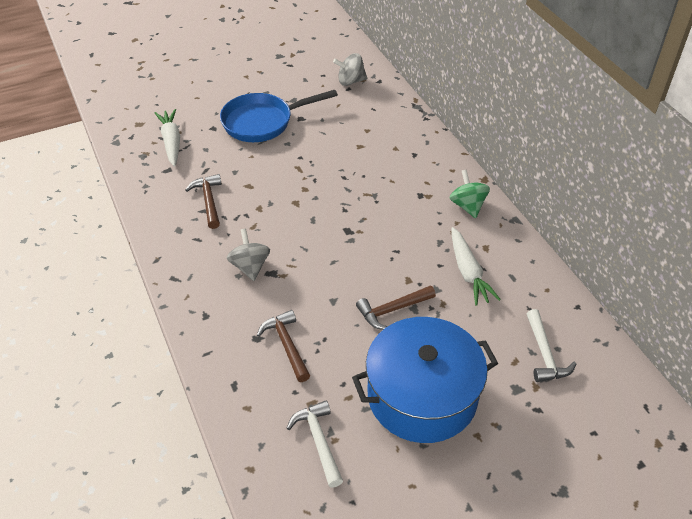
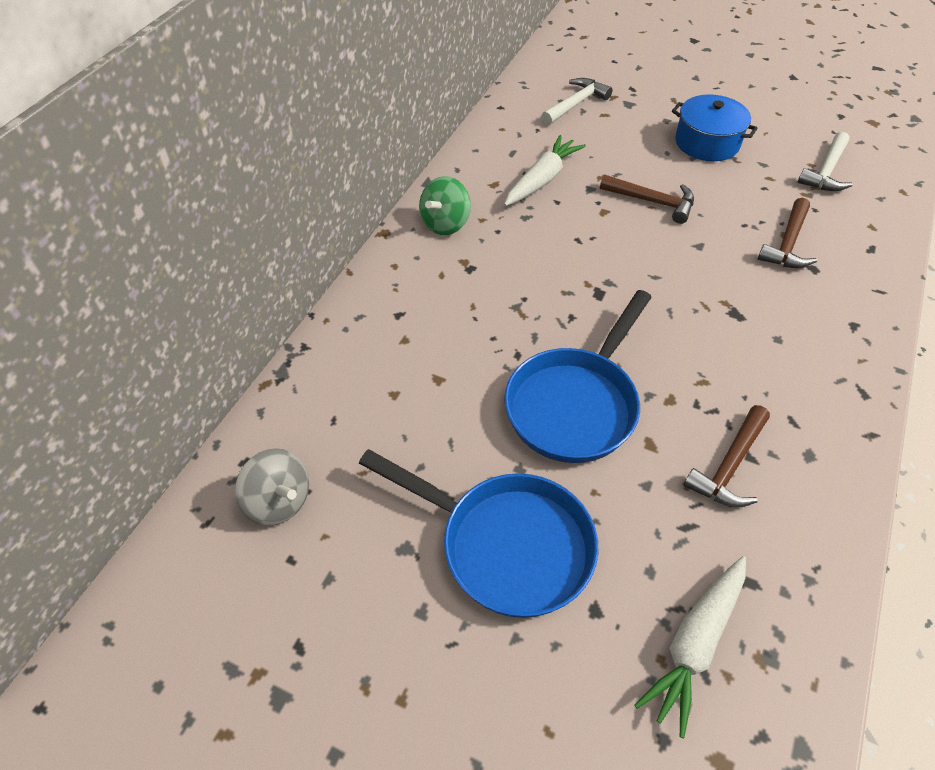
camera: 130 degrees left, 5 degrees up
grey spinning top [227,229,270,281] -> none
blue pot [352,317,498,443] -> blue pot [672,94,758,161], size x0.58
none -> blue pan [504,290,652,463]

